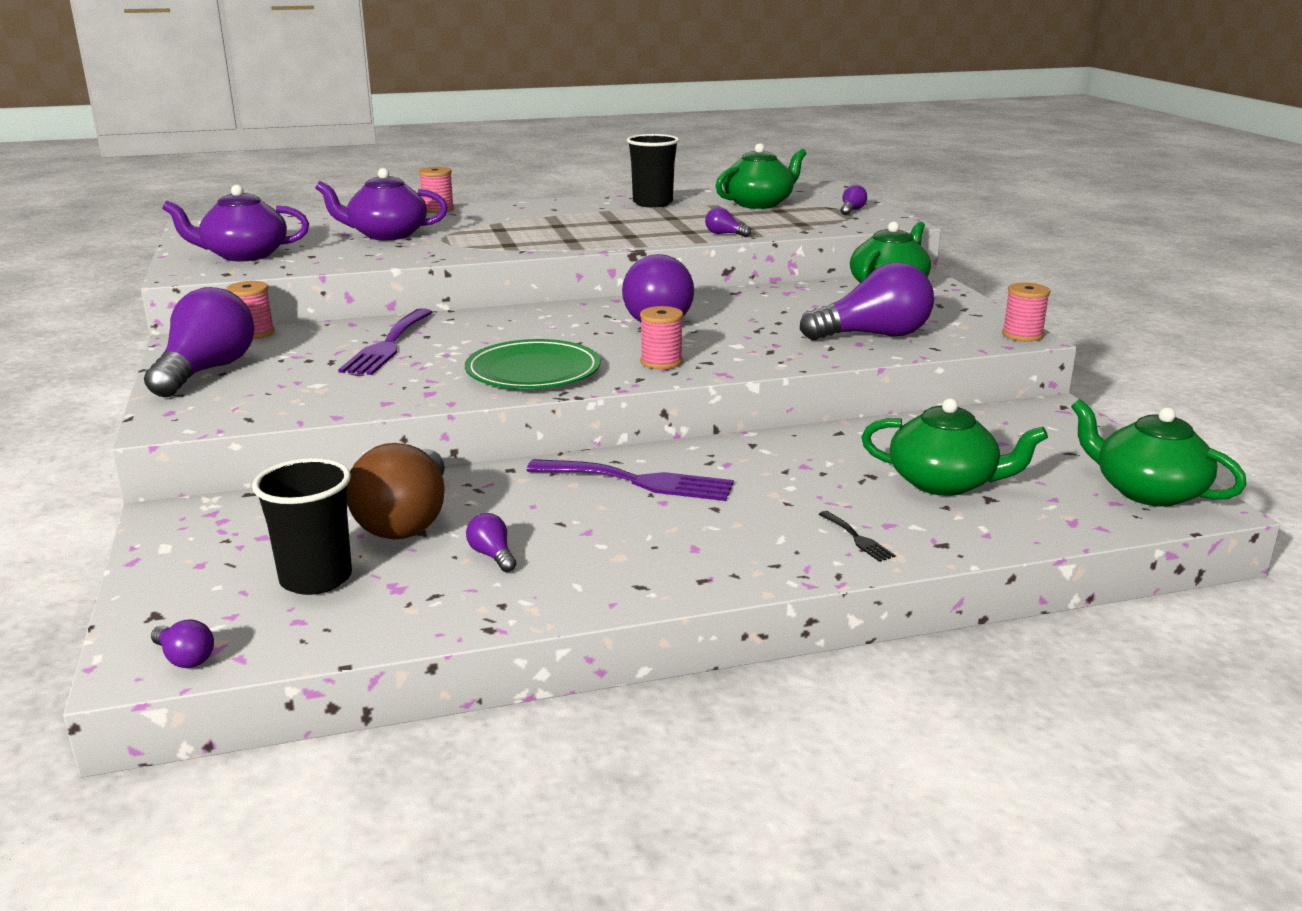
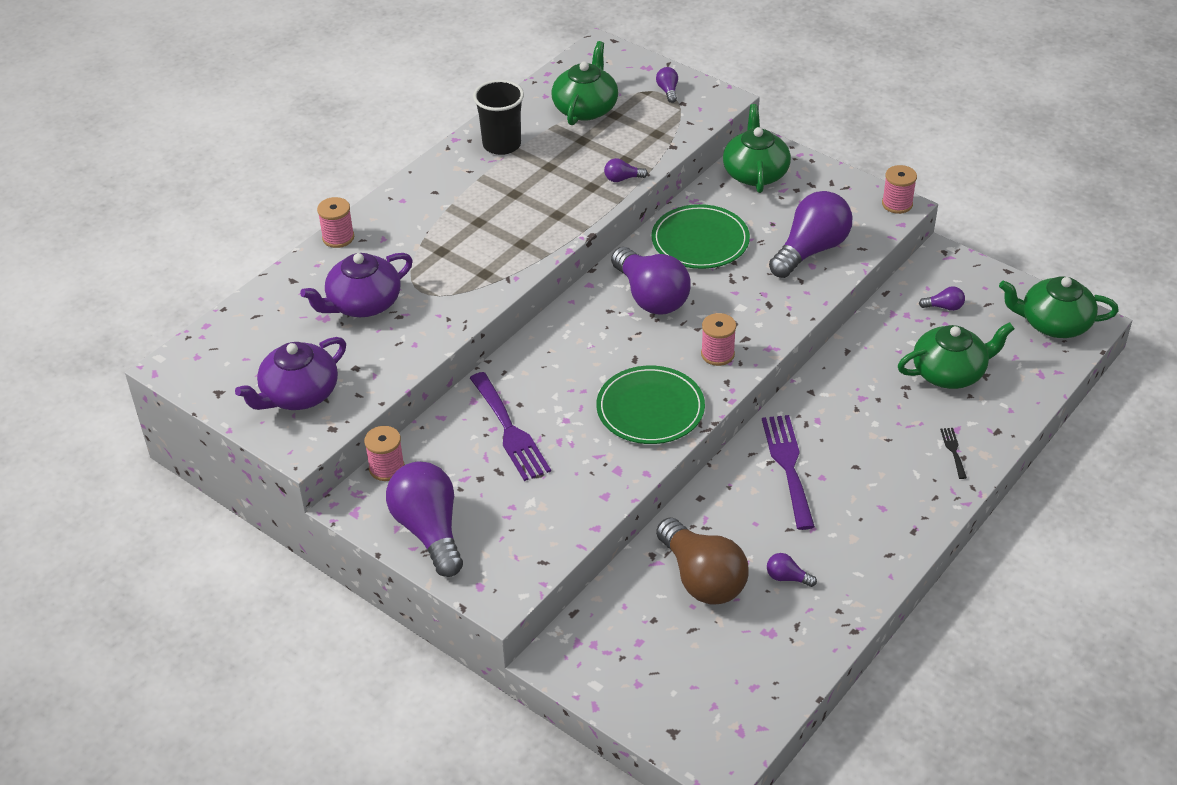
camera: 35 degrees left, 20 degrees up
purple light bulb [151,619,214,668] -> purple light bulb moved to [919,286,965,311]
black cup [252,458,352,595] -> none
purple fork [527,459,734,501] -> purple fork turned 75 degrees counterclockwise [762,415,815,530]
black fork [819,511,896,562] -> black fork turned 120 degrees counterclockwise [940,428,967,479]
none -> green plate [651,204,750,269]

